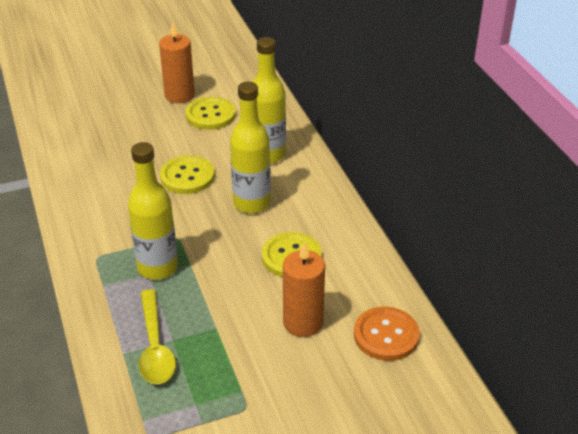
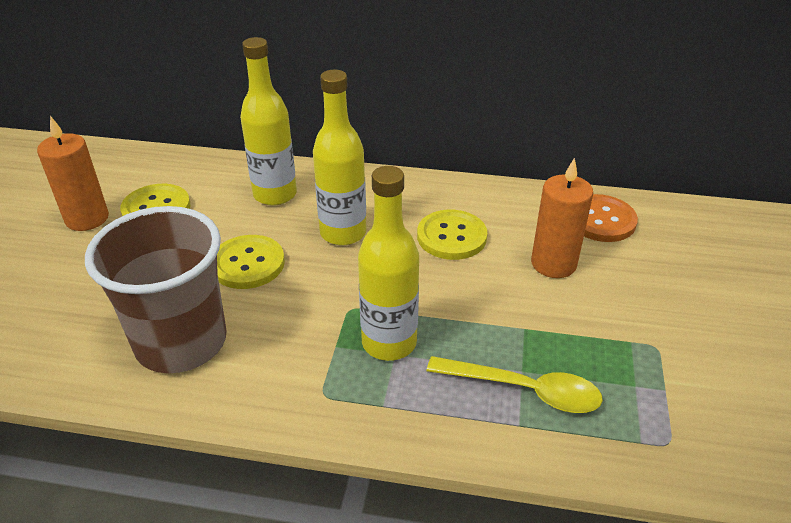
camera: 60 degrees left, 0 degrees up
none -> brown cup [85,206,227,373]

